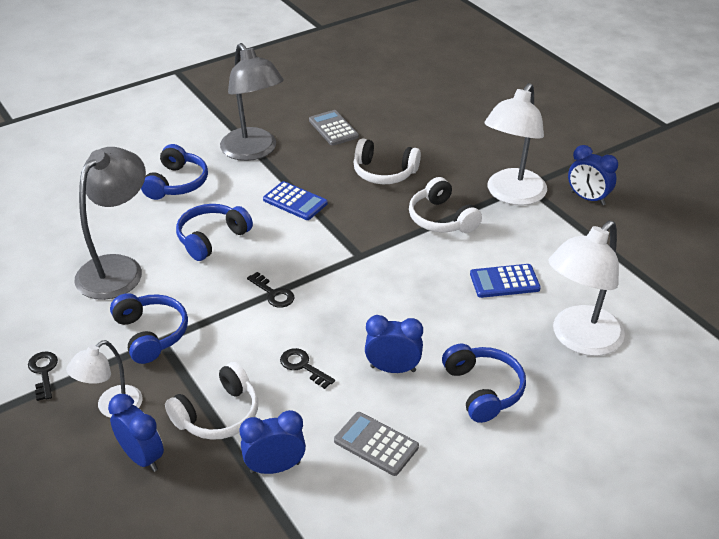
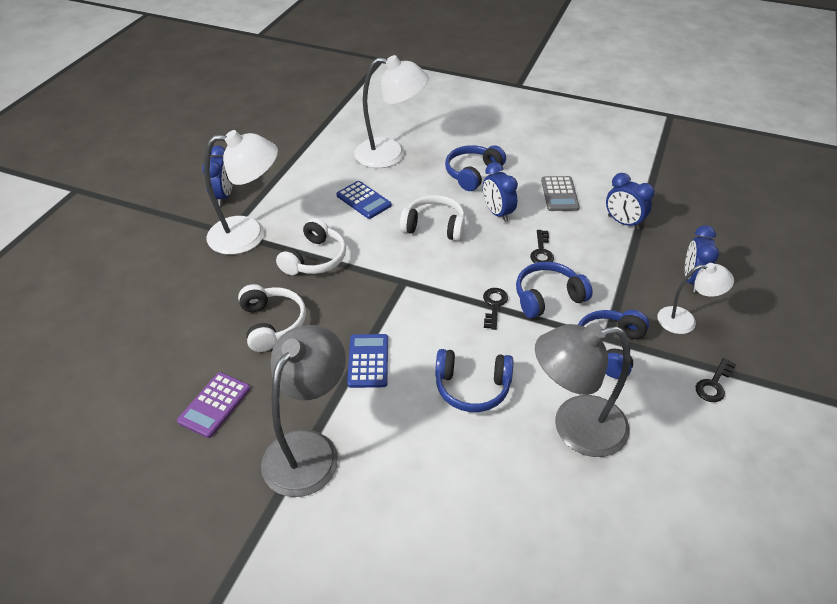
camera: 125 degrees left, 5 degrees up
blue headphones [141,144,208,200] -> blue headphones moved to [516,262,592,318]
white headphones [165,362,258,440] -> white headphones moved to [400,195,465,241]
grey calculator [309,110,359,146] -> purple calculator [177,372,250,438]

